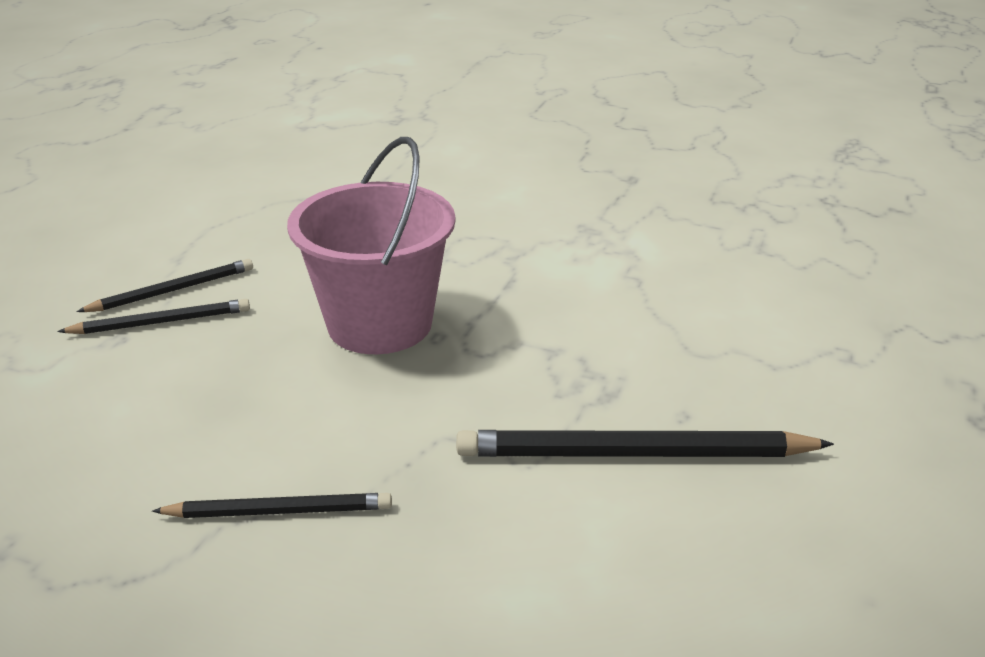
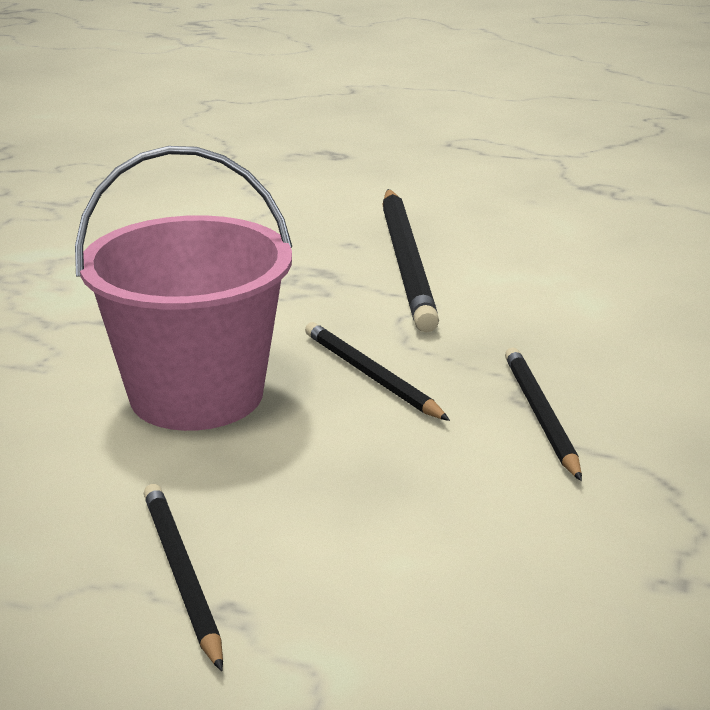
camera: 95 degrees left, 5 degrees down
black pencil [77,259,253,312] -> black pencil moved to [305,322,450,421]

